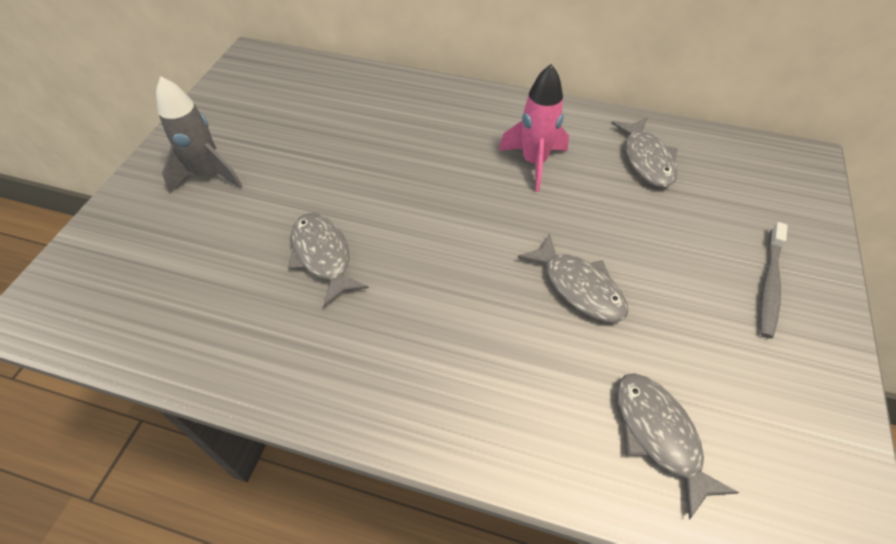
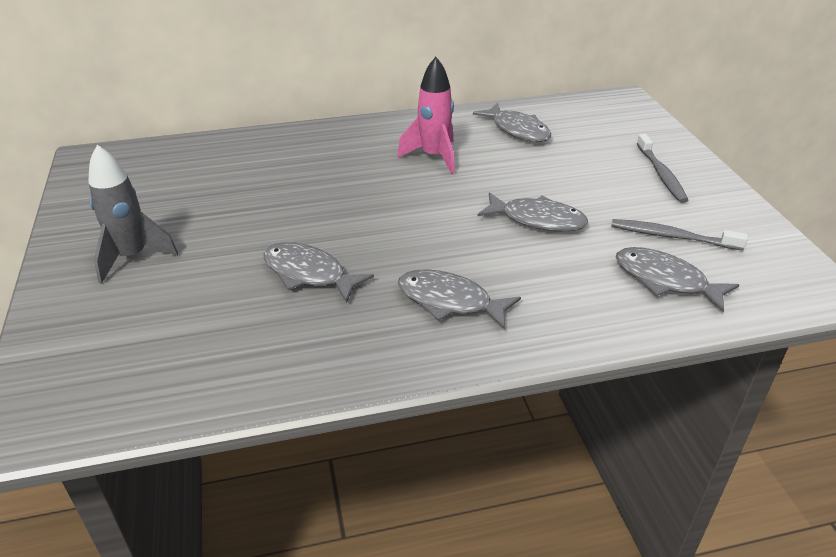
camera: 30 degrees left, 15 degrees down
none -> grey fish [398,269,521,330]
none -> grey toothbrush [611,219,748,250]

